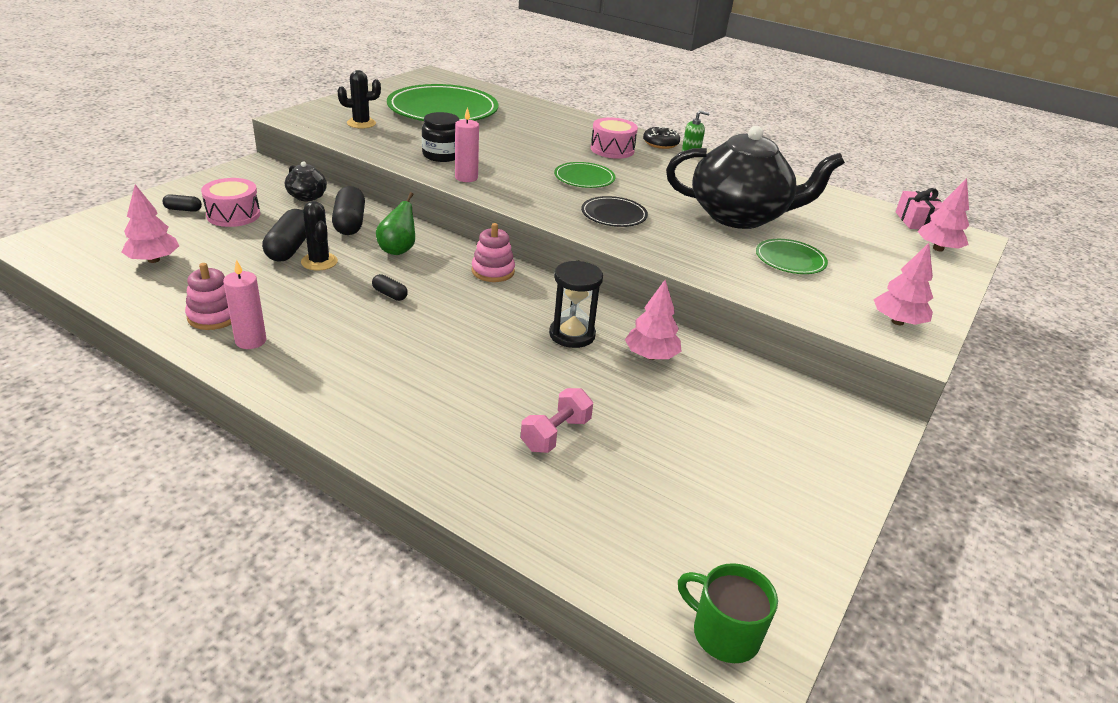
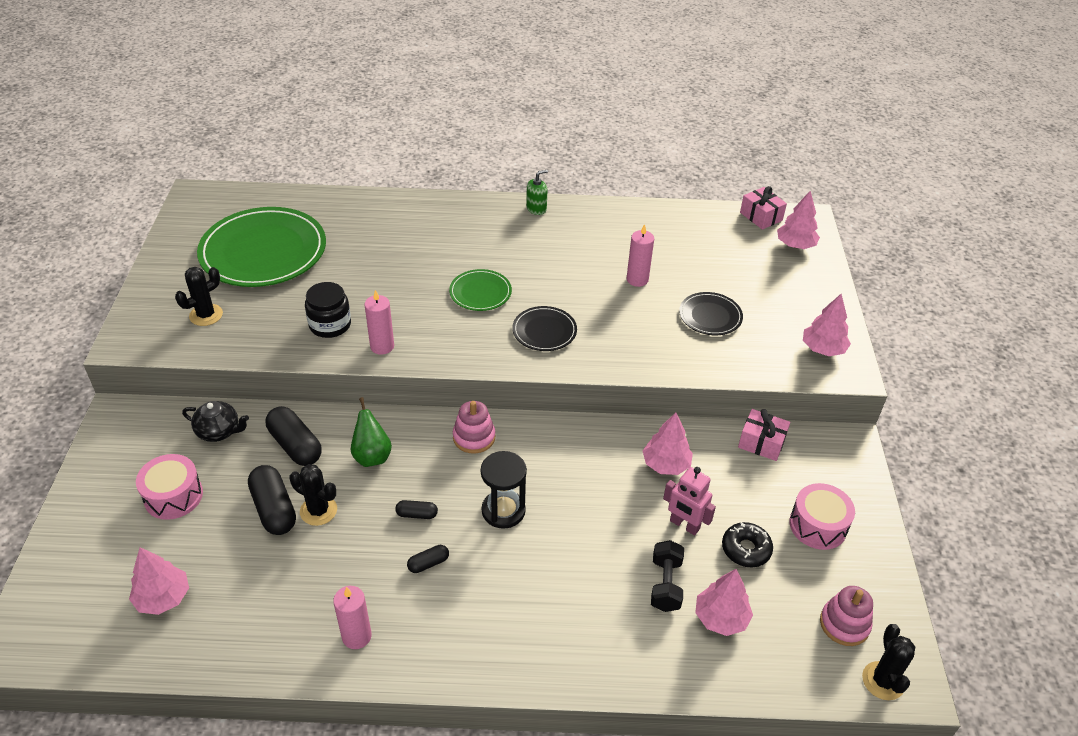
camera: 30 degrees left, 10 degrees up
black capsule [163,194,202,212] -> black capsule moved to [407,545,449,573]
pink stacking toy [185,263,231,330] -> pink stacking toy moved to [820,586,873,646]
pink dumbbell [521,388,593,453] -> black dumbbell [651,540,684,612]
black hourglass [549,261,603,348] -> black hourglass moved to [481,451,527,529]
pink drum [591,117,638,159] -> pink drum moved to [789,483,855,550]
black donut [643,126,680,149] -> black donut moved to [722,522,773,567]
black teapot [666,126,845,229] -> pink candle [627,224,654,287]
green mug [678,563,778,663] -> black cactus [862,624,915,700]
green plate [756,239,828,274] -> black plate [679,292,743,335]
none -> pink robot [663,467,716,535]
none -> pink tree [695,569,753,636]
none -> pink gift [738,409,790,461]

